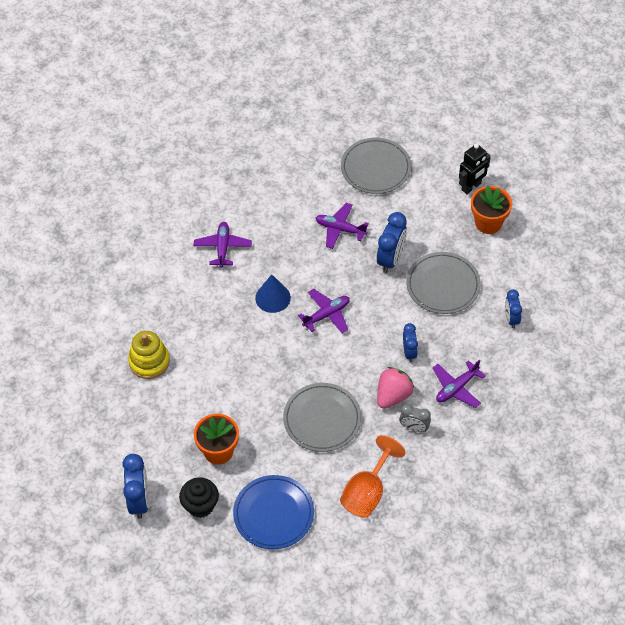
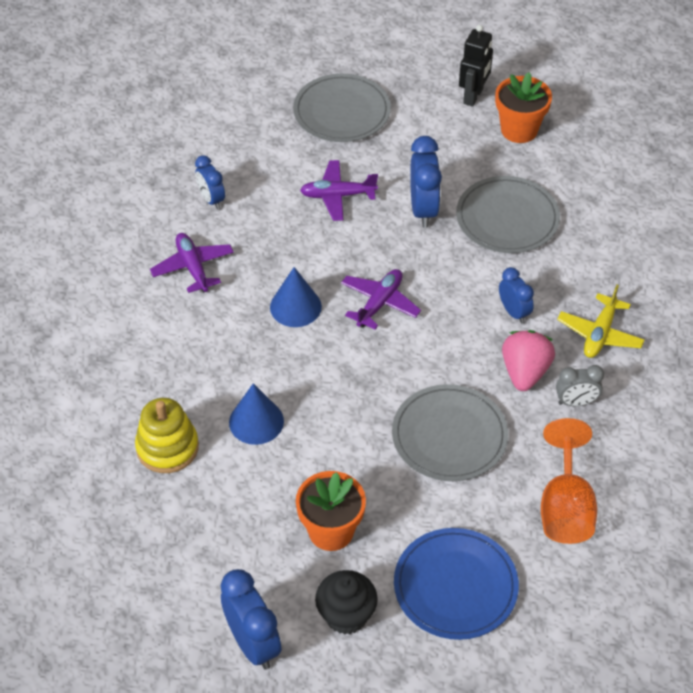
camera: 25 degrees left, 5 degrees down
purple plane [432,360,486,408] -> yellow plane [557,285,645,358]
blue clock [505,289,522,328] -> blue clock moved to [195,155,225,209]
none -> blue cone [229,383,284,445]

